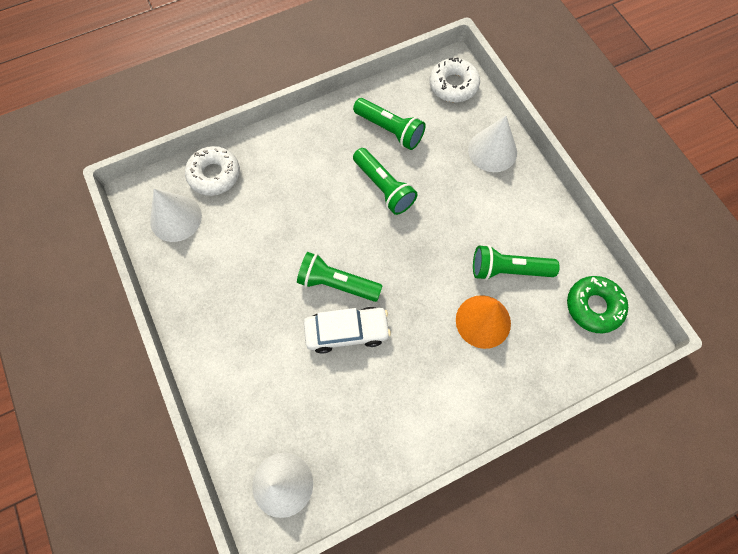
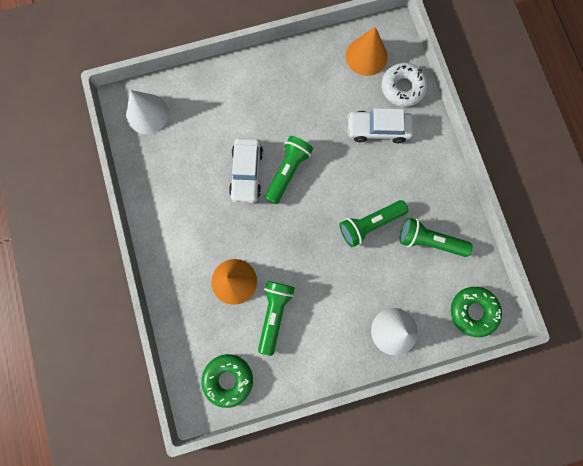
camera: 100 degrees right, 10 degrees up
white cone [150,189,202,242] -> orange cone [346,27,388,76]
green flashlight [353,98,426,150] -> green flashlight turned 60 degrees clockwise [399,218,473,257]
white donut [429,58,480,103] -> green donut [451,287,502,337]
none -> white car [347,108,413,143]

